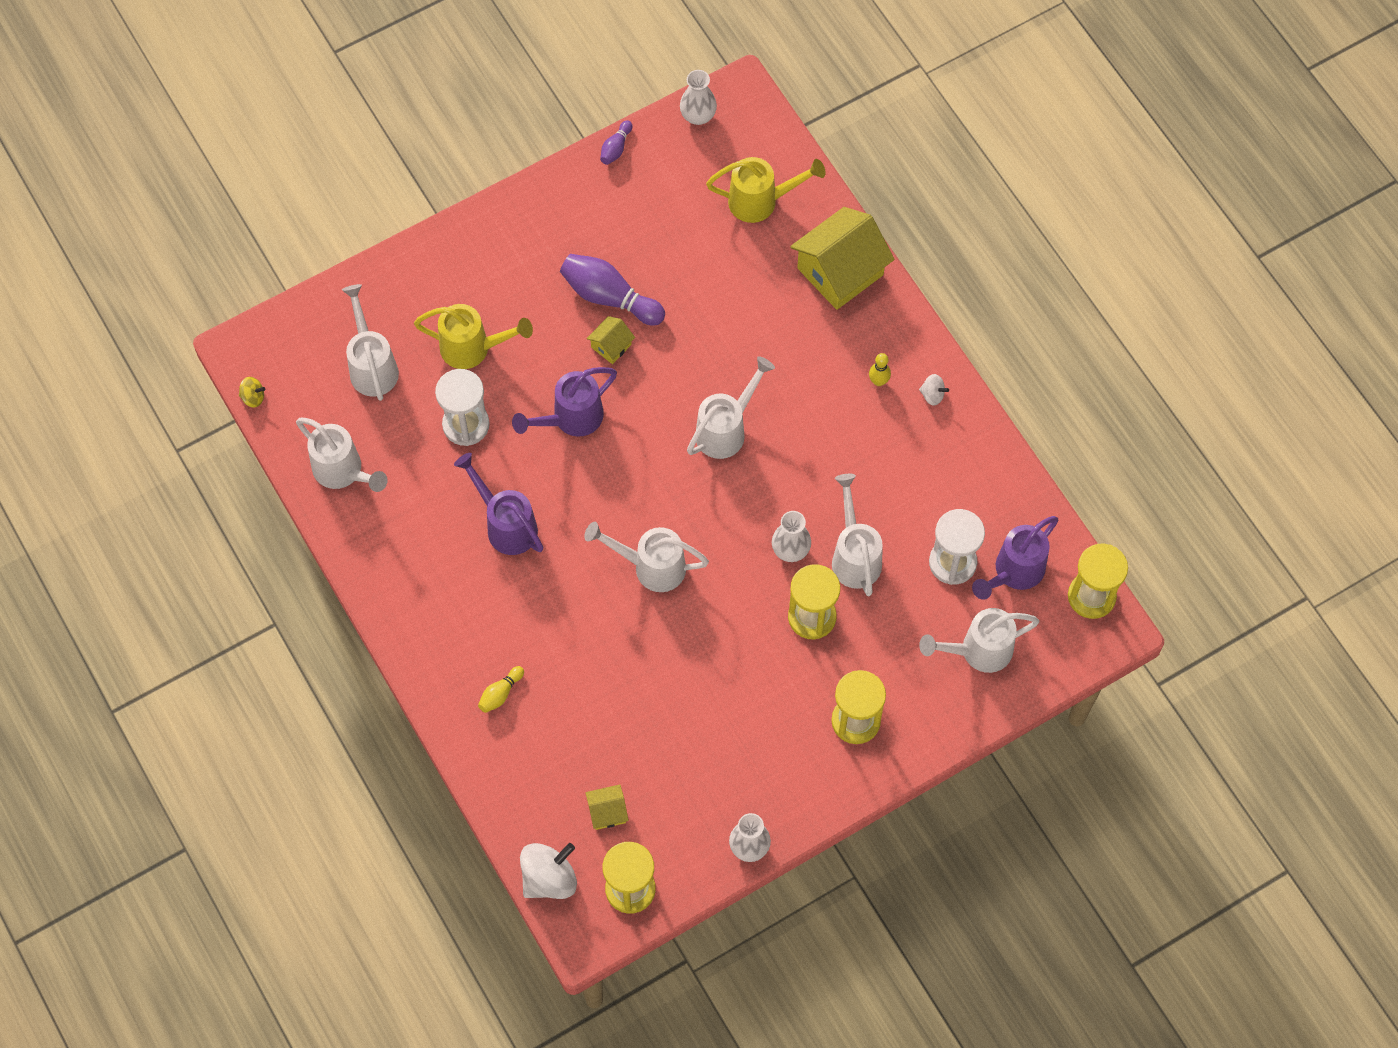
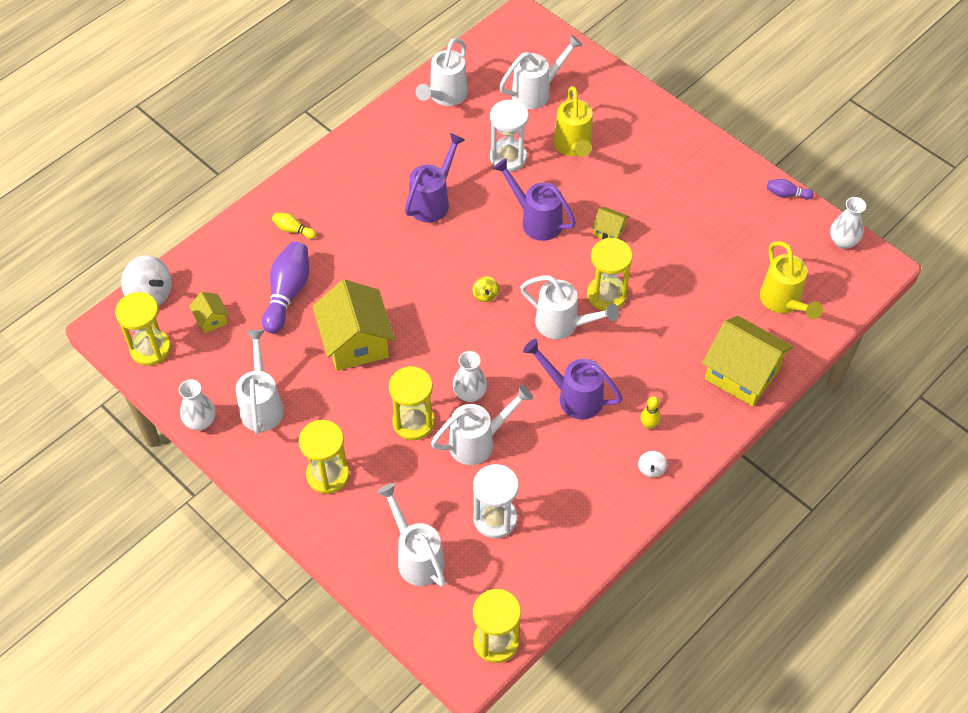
camera: 75 degrees right, 10 degrees down
yellow spinning top [239,377,265,408] -> yellow spinning top moved to [473,276,499,302]
purple bowling pin [560,254,665,326] -> purple bowling pin moved to [262,241,309,333]
white watering can [584,522,709,592] -> white watering can moved to [236,330,284,434]
purple watering can [972,516,1058,600] -> purple watering can moved to [523,339,623,420]
none -> yellow house [312,279,395,371]
none -> yellow hourglass [587,238,633,311]

